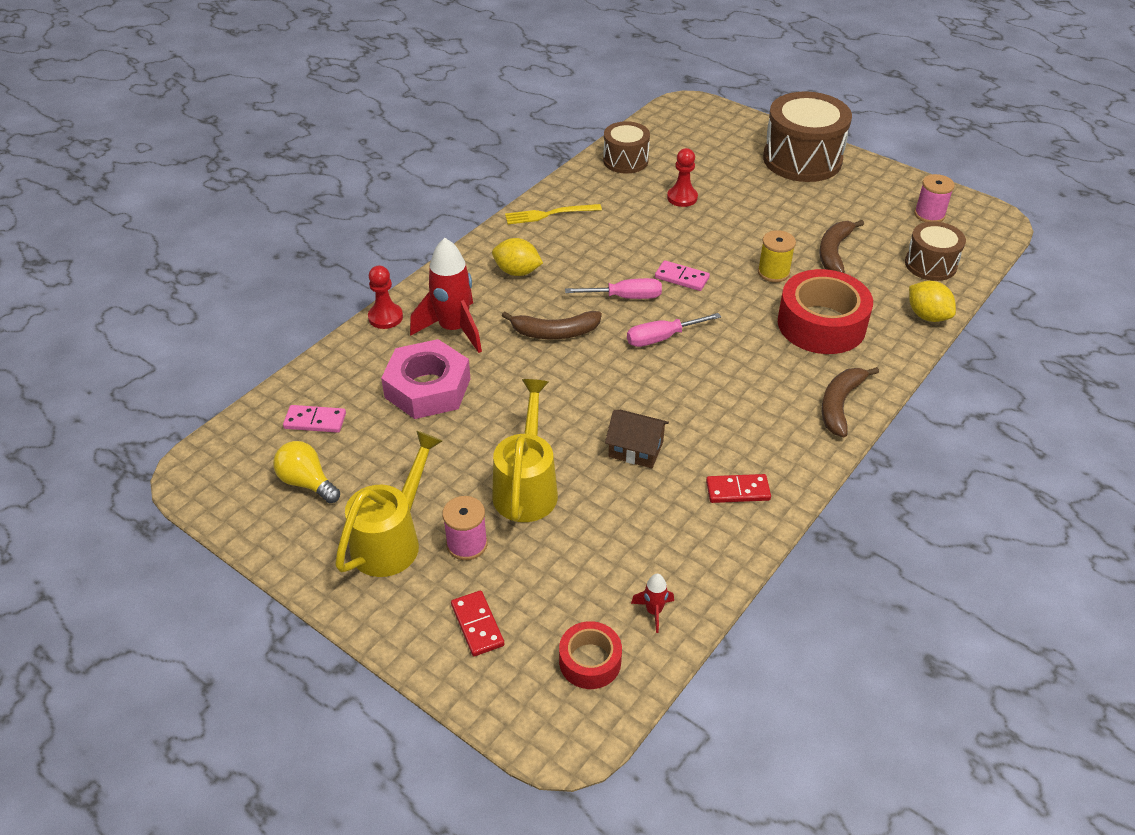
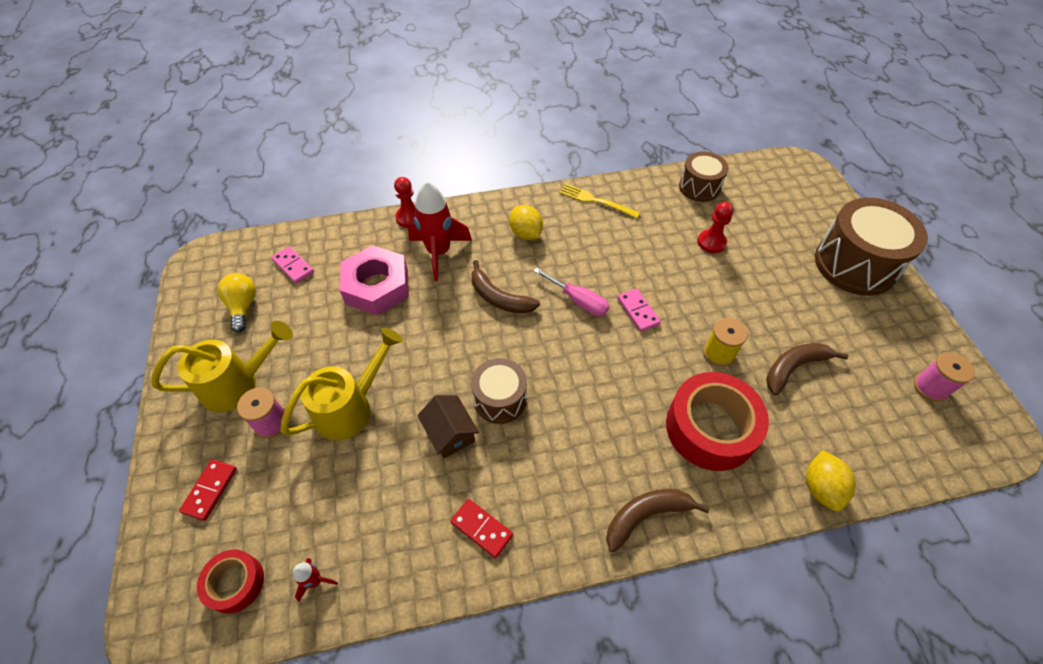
camera: 40 degrees right, 10 degrees up
pink screwdriver [627,313,721,347] -> none
brown drum [905,221,966,281] -> brown drum moved to [471,358,527,424]

